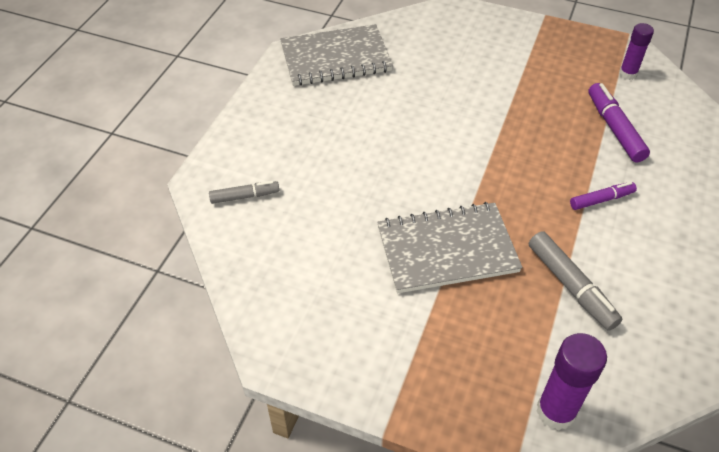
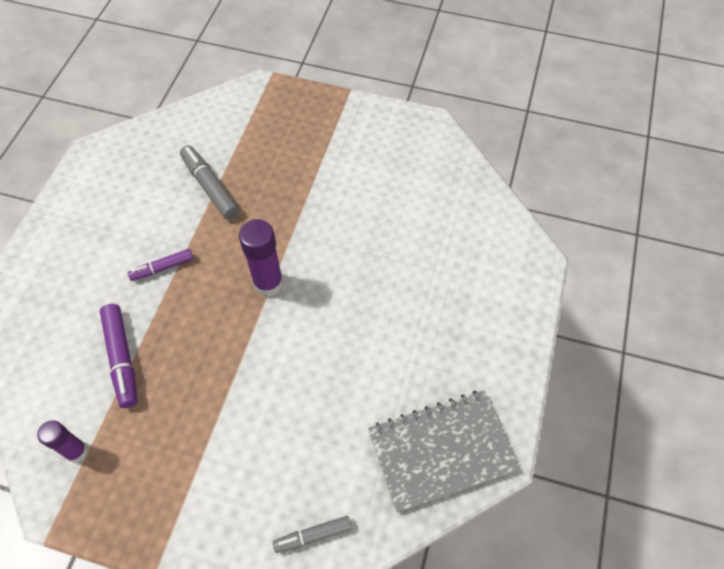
camera: 175 degrees right, 10 degrees up
grey marker [209,181,279,204] -> grey marker moved to [273,516,352,553]
grey notebook [377,202,522,293] -> none
purple glue stick [536,333,607,430] -> purple glue stick moved to [239,219,284,297]

